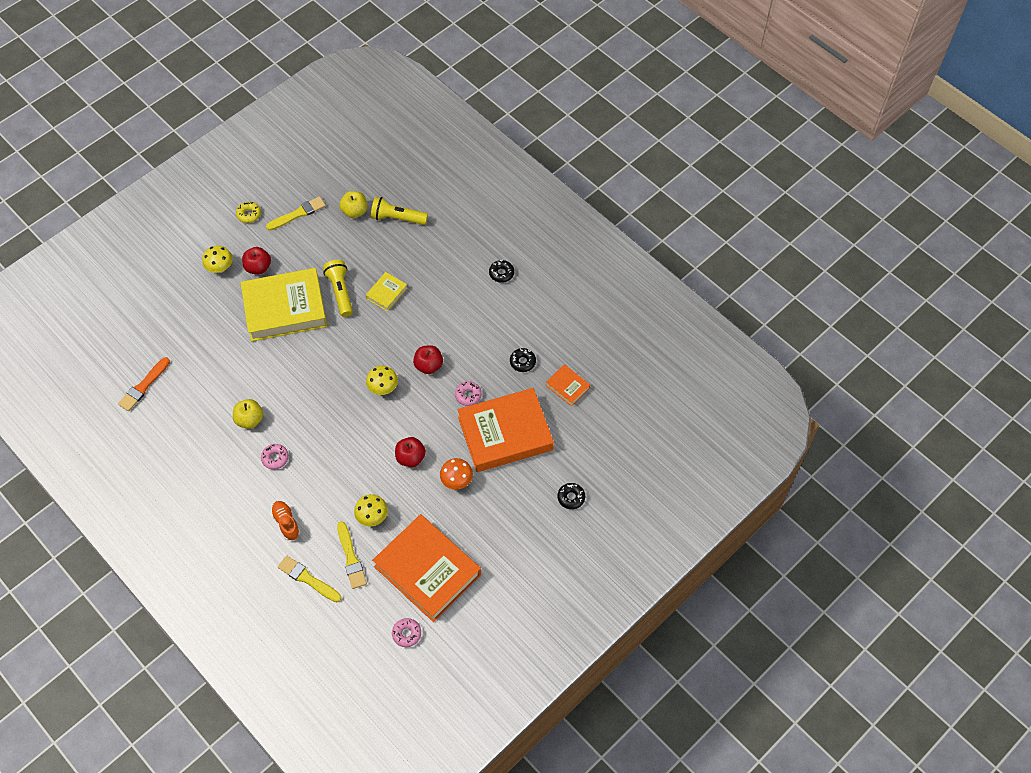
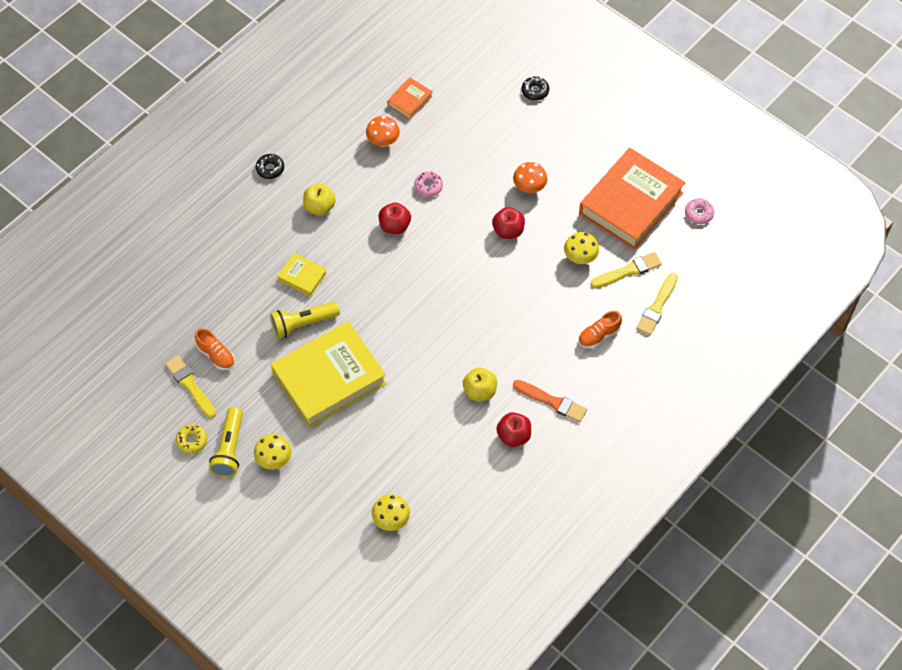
camera: 95 degrees left, 0 degrees up
orange brush [118,357,170,411] -> orange brush moved to [513,380,587,422]
yellow book [241,268,327,341] -> yellow book turned 75 degrees clockwise [271,321,387,428]
red apple [242,247,271,274] -> red apple moved to [496,412,531,447]
pink donut [261,444,289,470] -> none
yellow apple [339,191,367,218] -> yellow apple moved to [303,184,336,216]
yellow mushroom [366,366,398,395] -> yellow mushroom moved to [372,494,410,531]
yellow flashlight [371,197,428,225] -> yellow flashlight moved to [209,407,243,477]
orange book [458,388,554,472] -> none
black donut [510,348,536,372] -> orange mushroom [366,116,400,147]
none -> orange shoe [195,328,235,370]

